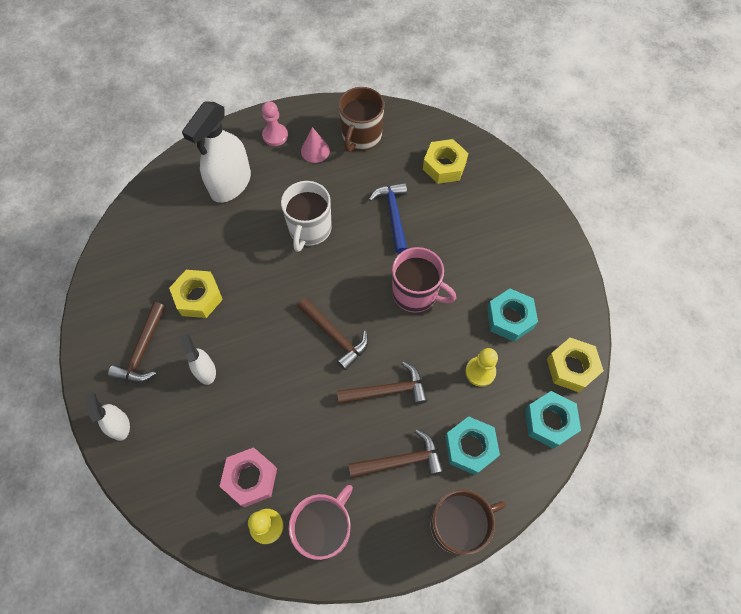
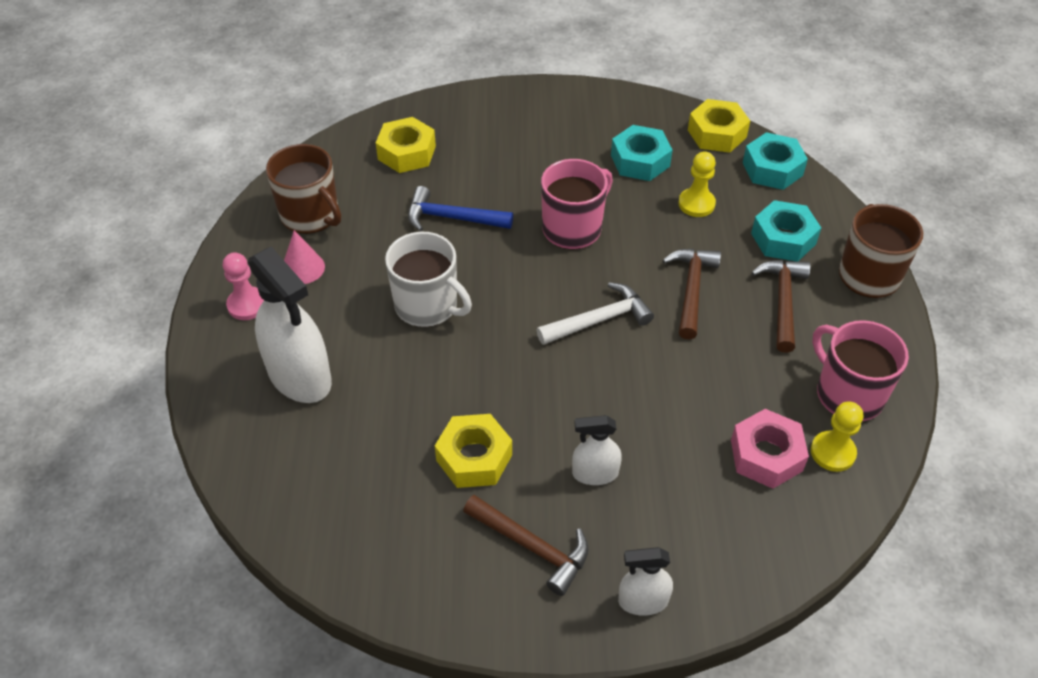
camera: 70 degrees left, 15 degrees down
brown hammer [297,298,368,371] -> white hammer [536,282,654,345]

